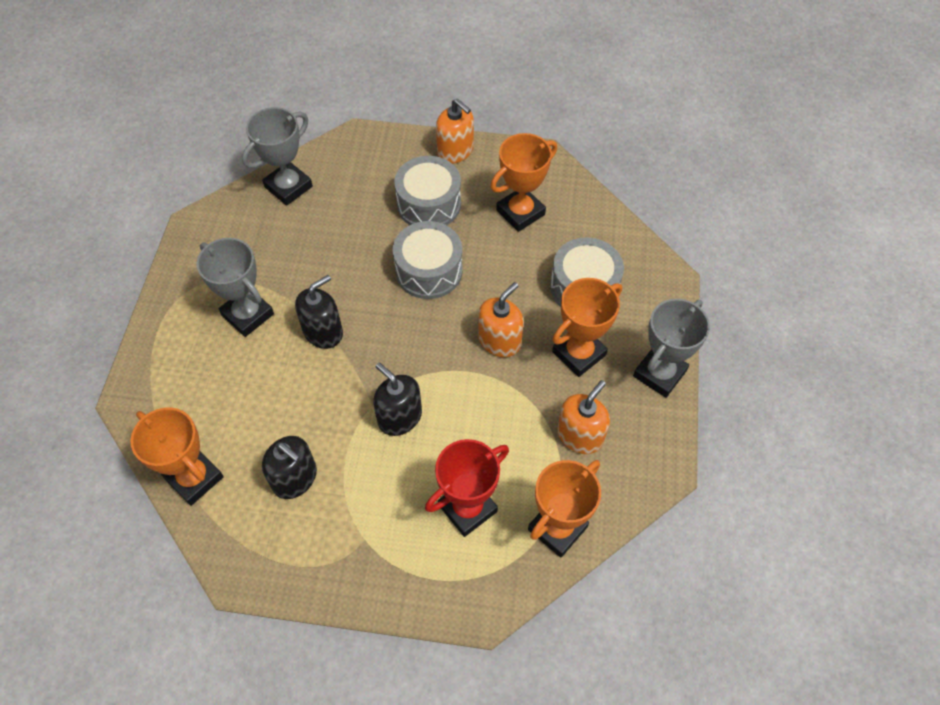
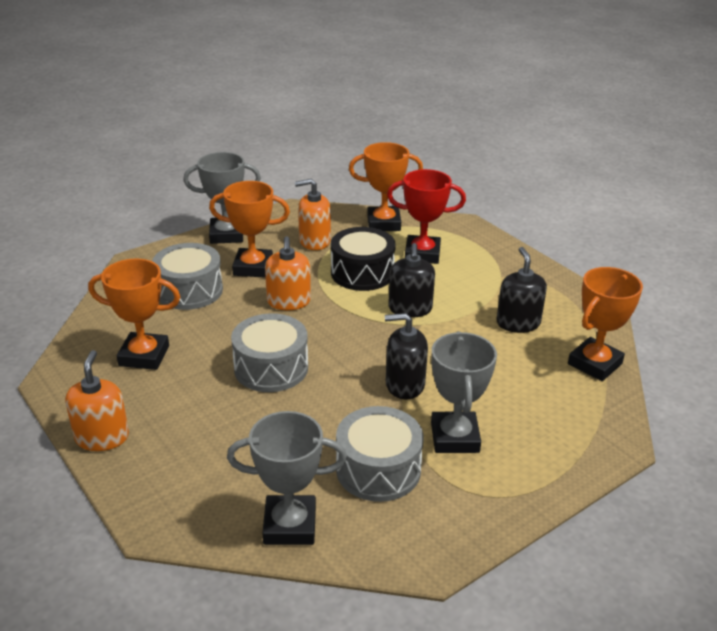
camera: 135 degrees left, 25 degrees down
orange trophy [130,407,224,506] -> orange trophy turned 45 degrees clockwise [568,267,643,381]
grey drum [394,156,461,225] -> grey drum moved to [336,406,424,502]
orange soap dispenser [478,282,524,357] -> orange soap dispenser turned 90 degrees counterclockwise [265,236,311,310]
none -> black drum [331,227,396,291]

